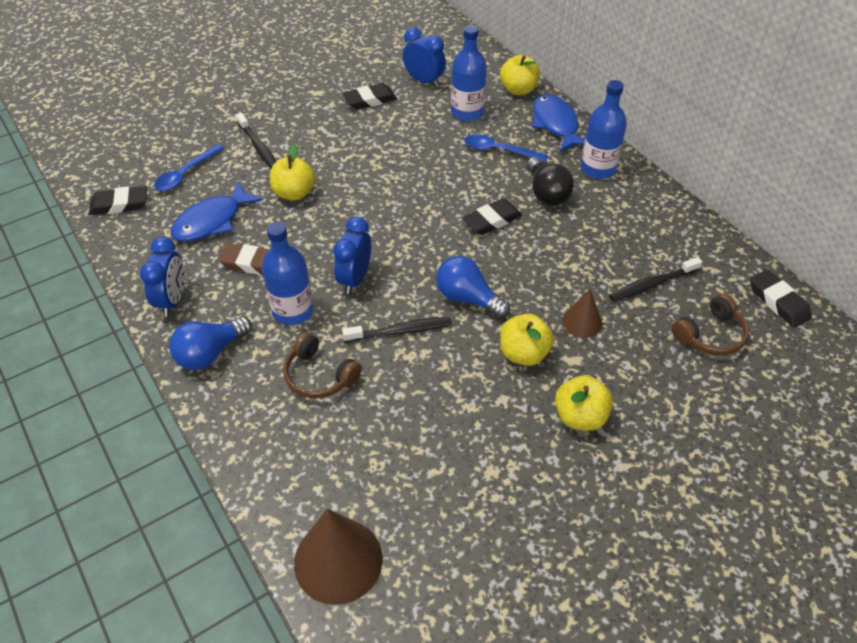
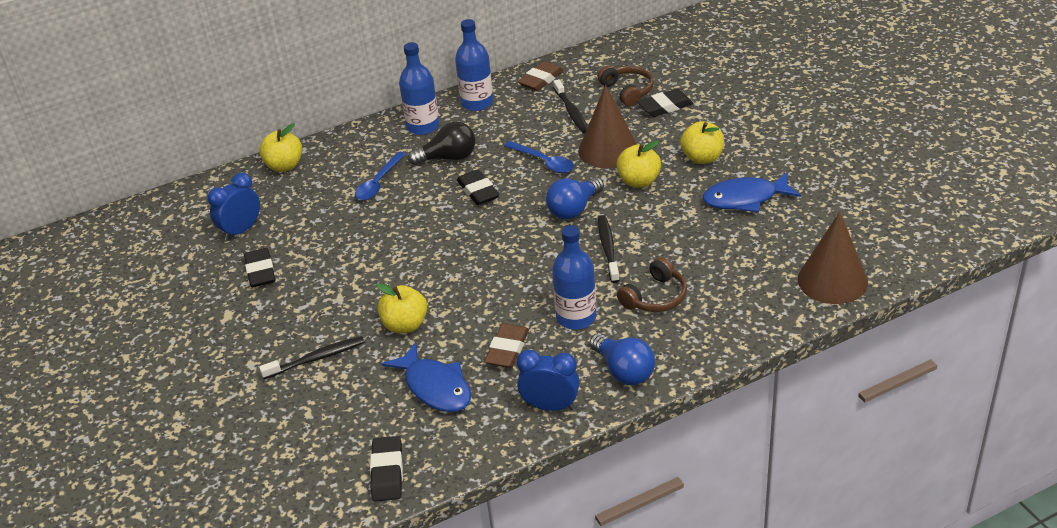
camera: 80 degrees left, 10 degrees down
blue spoon [154,144,224,191] -> blue spoon moved to [504,141,574,173]
blue clock [333,217,371,294] -> none
blue bottle [451,25,487,121] -> blue bottle moved to [455,19,494,111]
blue fish [532,94,585,152] -> blue fish moved to [703,173,801,212]
brown cone [563,289,602,338] -> brown cone [578,85,637,168], size x1.81
black eraser [750,269,812,328] -> black eraser moved to [638,89,693,117]
none -> brown eraser [518,61,564,91]

